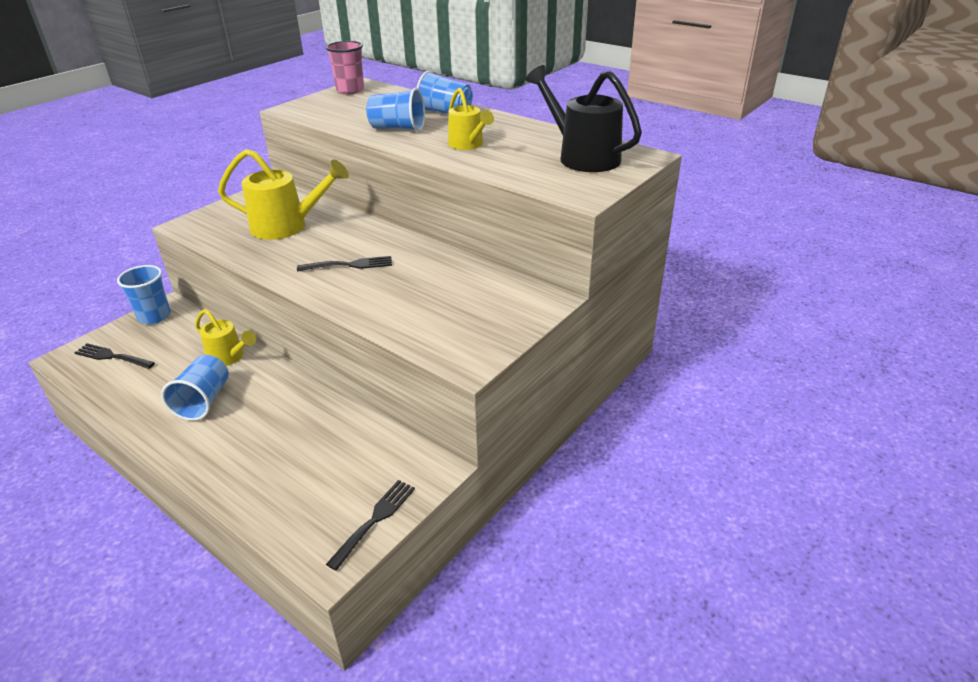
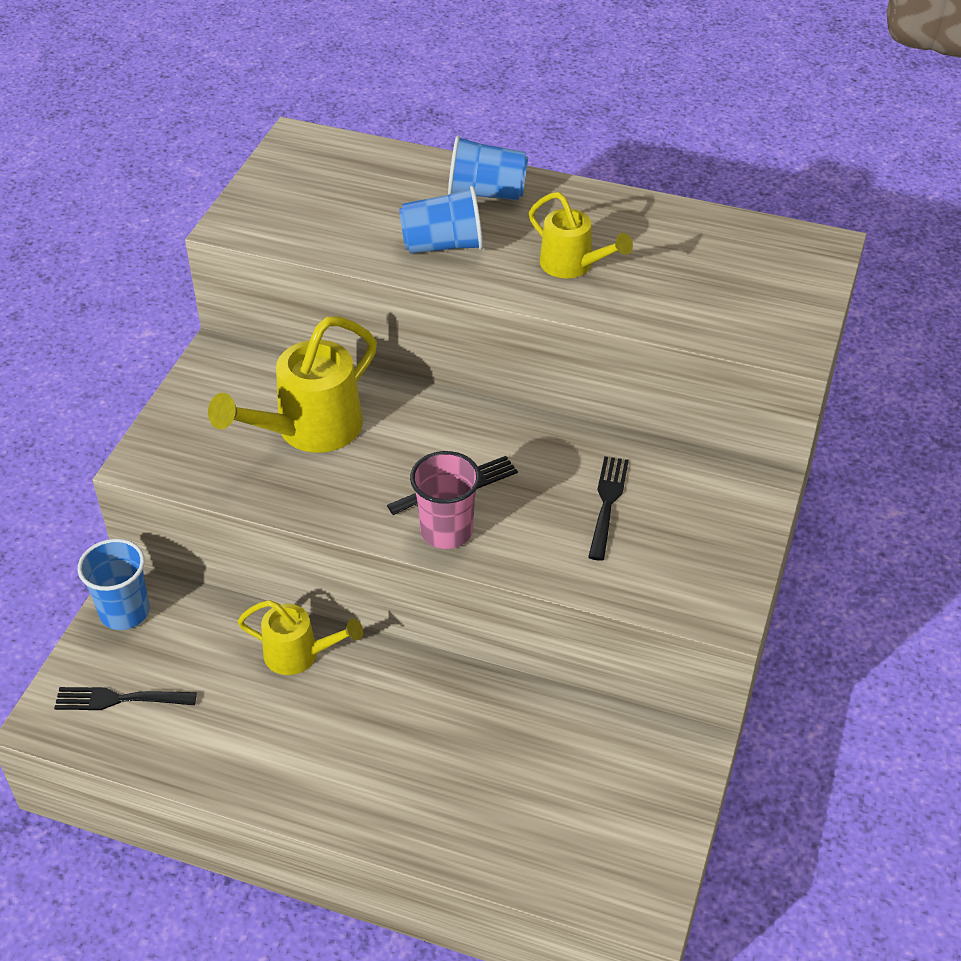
camera: 20 degrees left, 10 degrees up
blue cup [161,355,229,421] -> none
yellow watering can [218,149,349,240] -> yellow watering can turned 150 degrees clockwise [208,317,377,453]
pink cup [326,41,364,94] -> pink cup moved to [410,451,481,549]
black fork [326,480,415,571] -> black fork moved to [588,456,629,561]
black watering can [525,65,642,172] -> none

